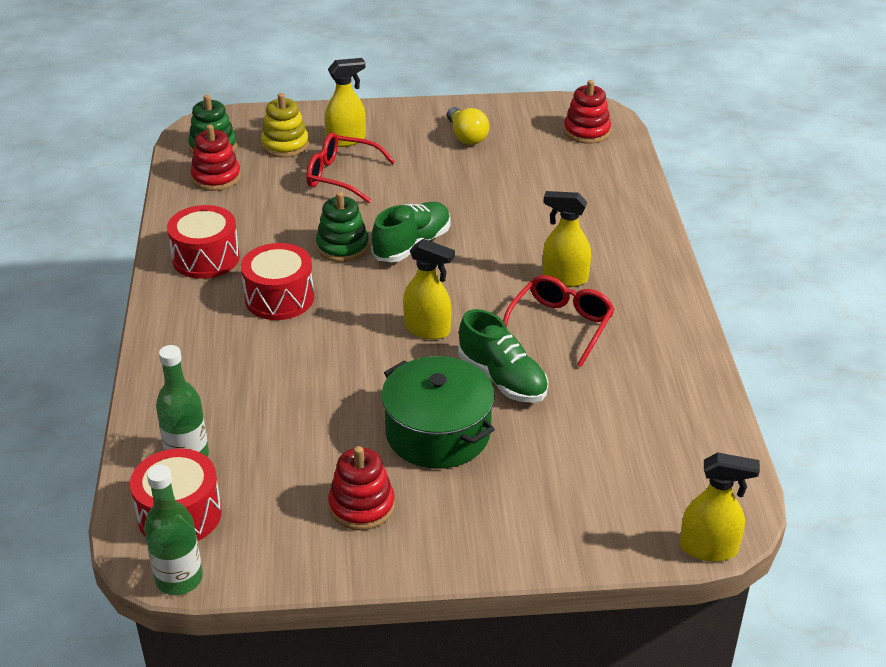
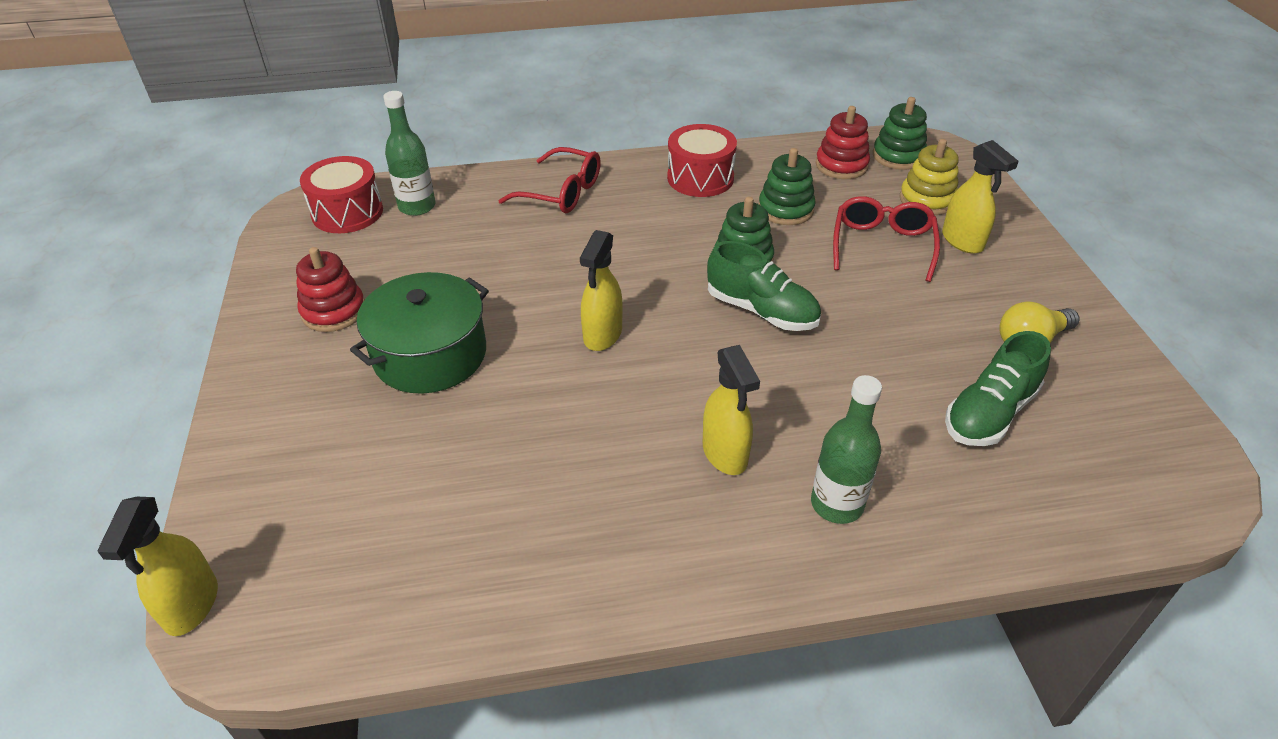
camera: 85 degrees right, 5 degrees up
green bottle [144,465,203,595] -> green bottle moved to [811,375,882,524]
red drum [241,243,314,320] -> none
green shoe [458,309,548,403] -> green shoe moved to [945,331,1051,446]
red glasses [503,275,615,367] -> red glasses moved to [498,147,601,213]
yellow spray bottle [543,191,591,287] -> yellow spray bottle turned 150 degrees clockwise [703,345,760,475]
red stacking toy [564,80,611,144] -> none
none -> green stacking toy [759,148,816,225]

